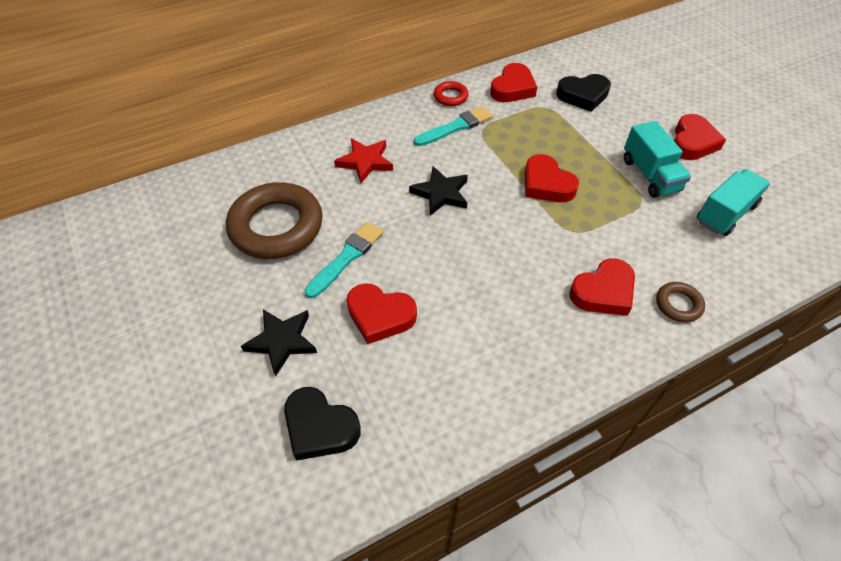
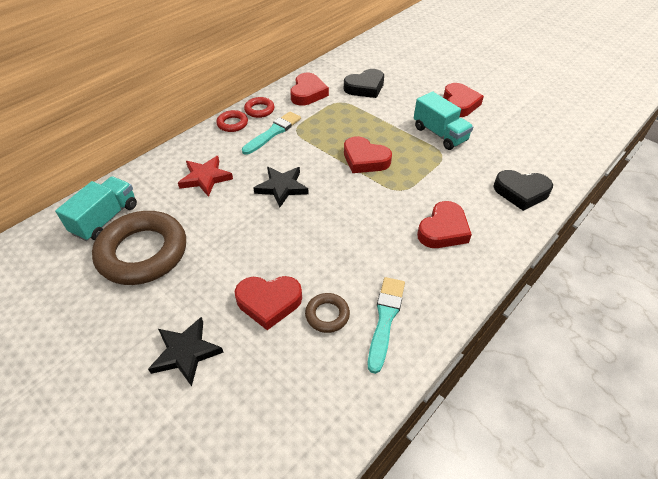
camera: 20 degrees left, 5 degrees down
black heart [284,387,361,461] -> black heart moved to [493,170,553,211]
turquoise brush [305,222,384,298] -> turquoise brush moved to [368,277,405,374]
brown ring [656,282,705,323] -> brown ring moved to [305,293,350,333]
turquoise truck [697,169,770,236] -> turquoise truck moved to [55,176,137,241]
none -> red ring [216,110,248,132]

